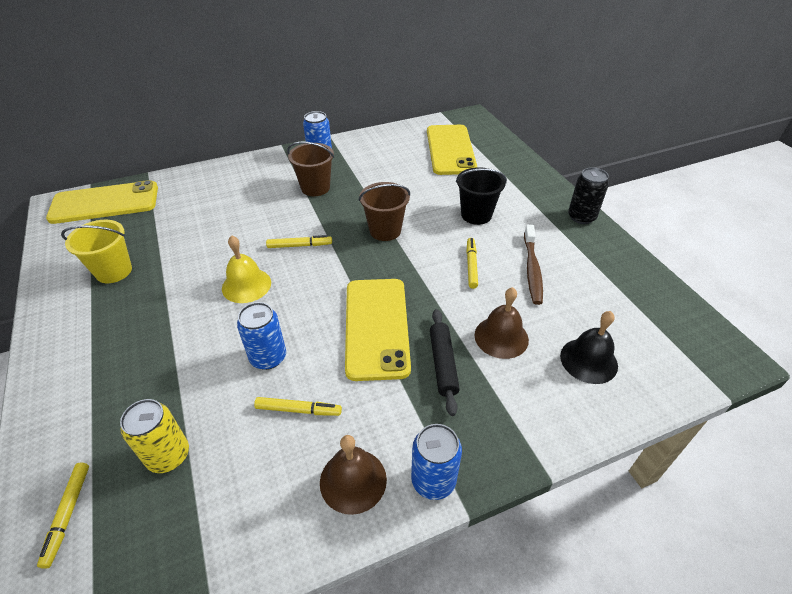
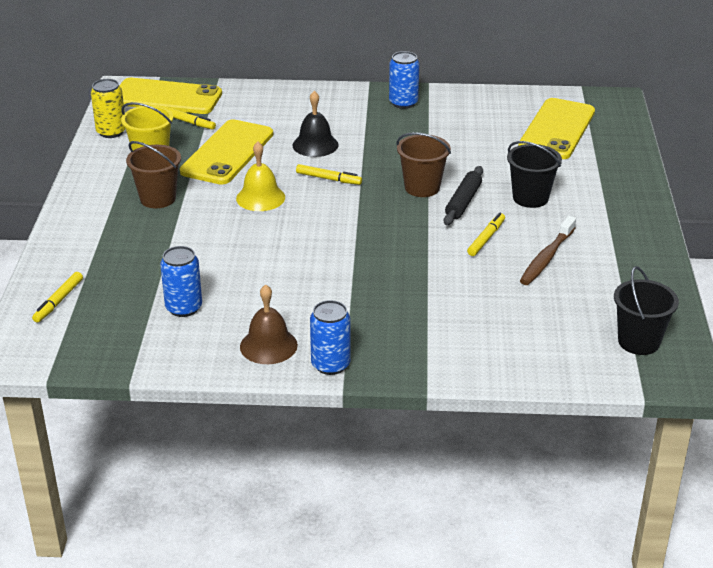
camera: 25 degrees right, 10 degrees down
yellow can [120,399,189,473] -> yellow can moved to [91,79,125,138]
blue can [237,302,286,370] -> blue can moved to [160,246,202,317]
yellow marker [254,397,342,416] -> yellow marker moved to [163,106,216,130]
brown bucket [287,142,334,196] -> brown bucket moved to [126,141,181,208]
yellow phone [345,279,411,381] -> yellow phone moved to [180,119,273,185]
black rolling pin [430,309,460,416] -> black rolling pin moved to [444,166,483,225]
brown bell [474,287,529,359] -> none
black bell [560,311,618,384] -> black bell moved to [293,91,339,157]
black can [568,167,609,224] -> none
none -> black bucket [614,266,679,355]

